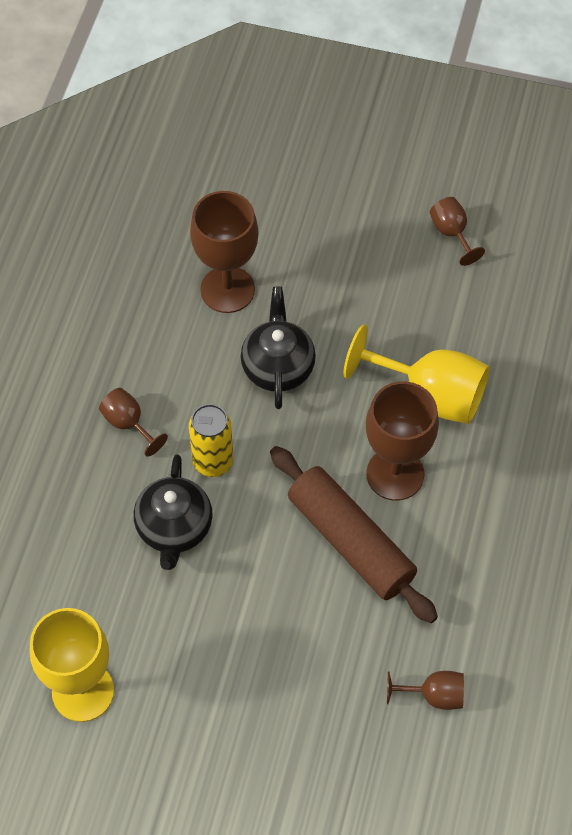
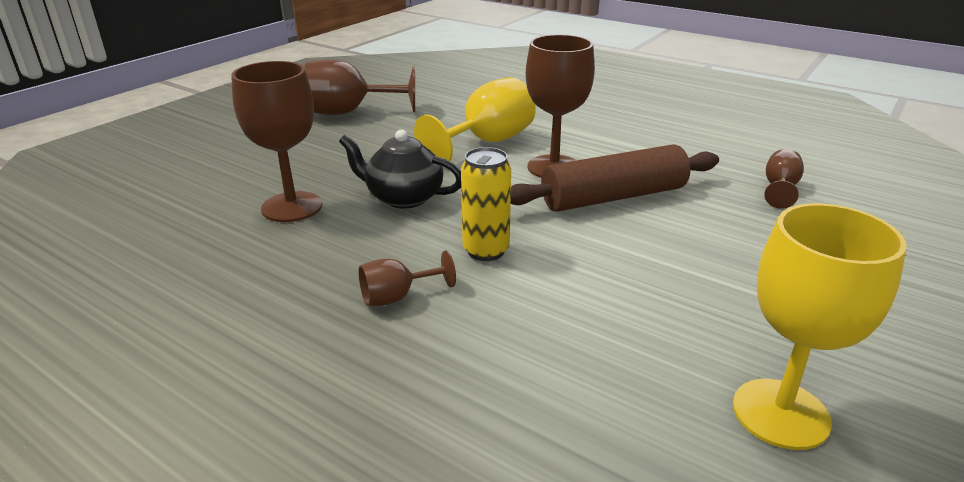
camera: 70 degrees left, 30 degrees down
black teapot [134,454,213,570] -> none
brown goblet [430,197,485,266] -> brown goblet [304,59,415,115], size x1.93

